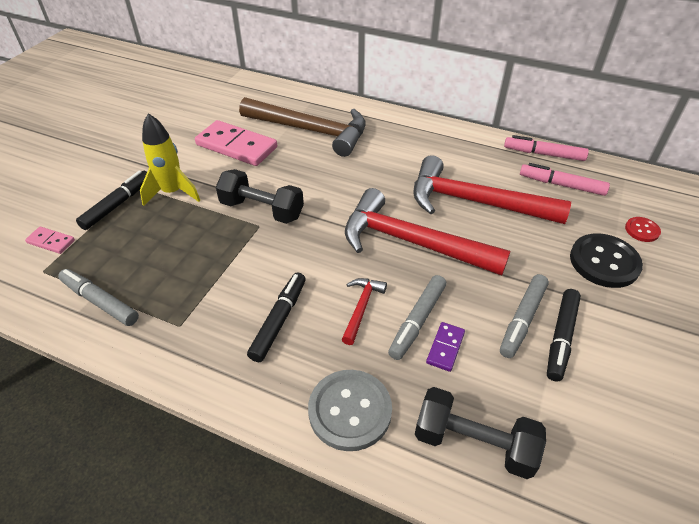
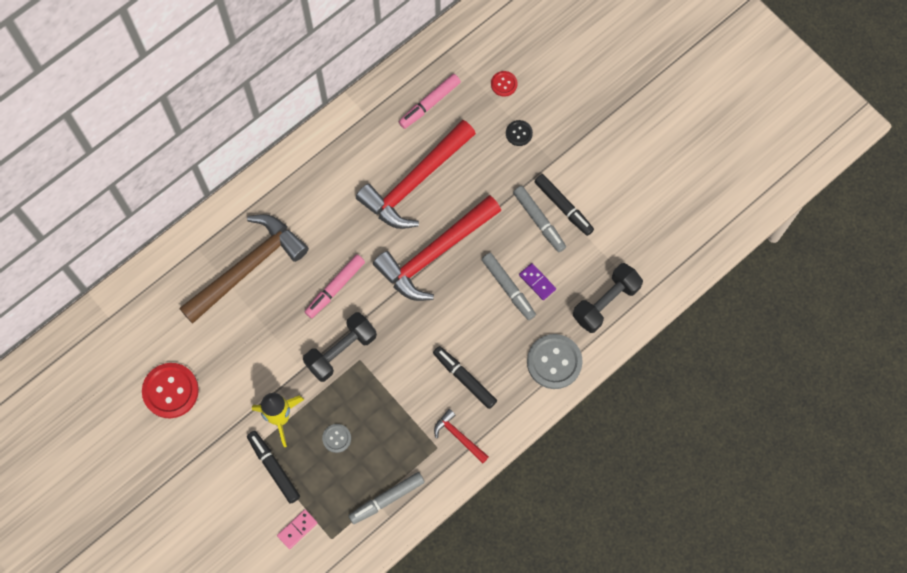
camera: 65 degrees left, 25 degrees up
pink domino [195,120,277,166] -> none
red hammer [341,278,387,345] -> red hammer moved to [434,409,489,464]
pink marker [504,135,589,161] -> pink marker moved to [305,254,365,318]
black button [570,233,643,288] -> black button [506,120,533,146], size x0.51
none -> red button [142,363,199,418]
none -> grey button [322,424,351,453]

